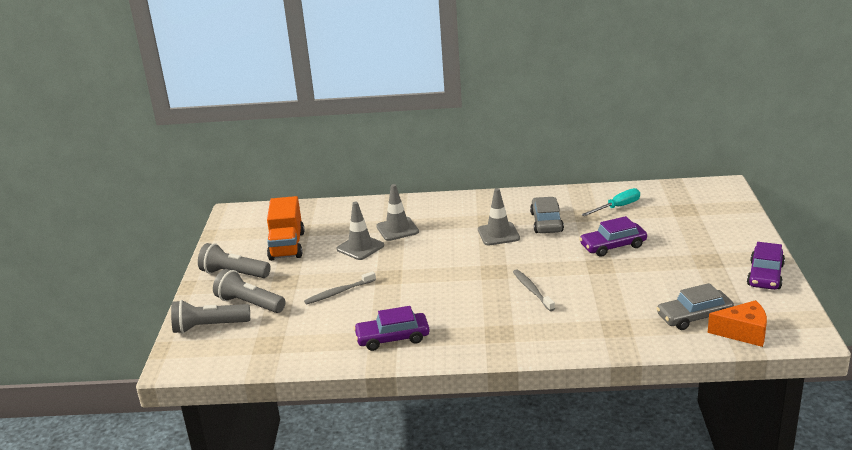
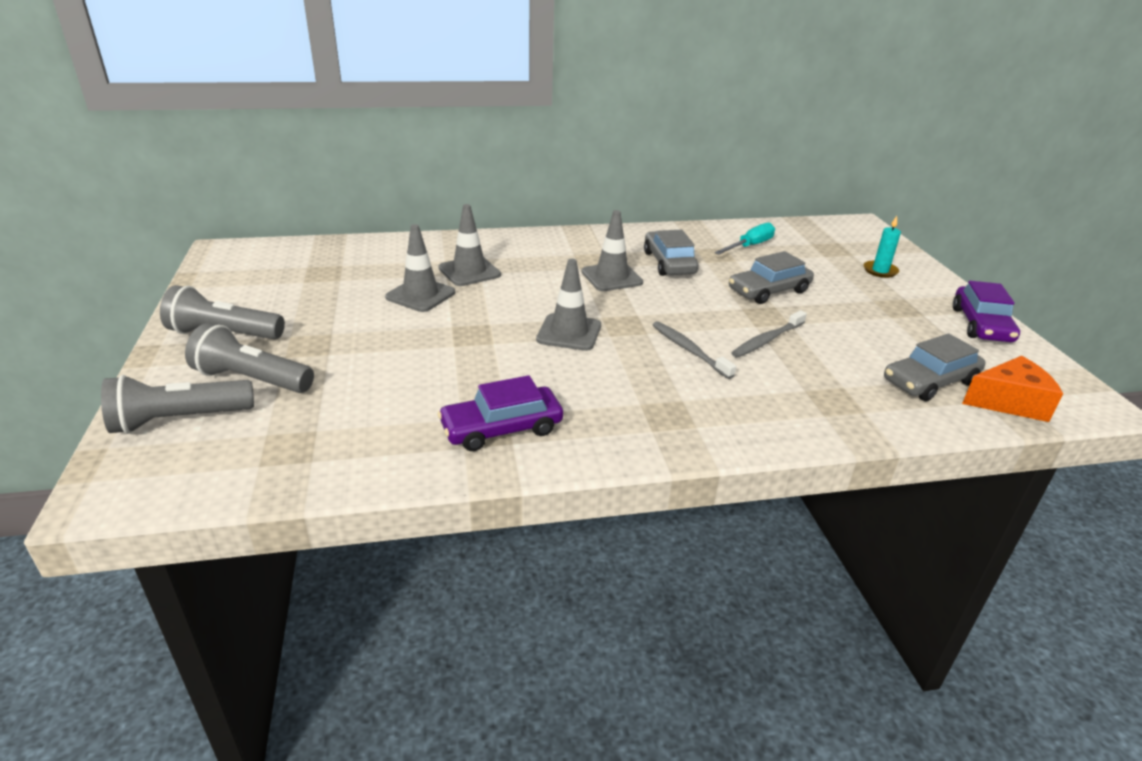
camera: 15 degrees left, 5 degrees up
orange truck [267,196,304,261] -> none
grey toothbrush [304,271,376,305] -> grey toothbrush moved to [731,310,807,358]
purple car [579,216,647,257] -> grey car [729,251,814,304]
none -> grey traffic cone [536,258,601,351]
none -> turquoise candle [864,216,901,278]

